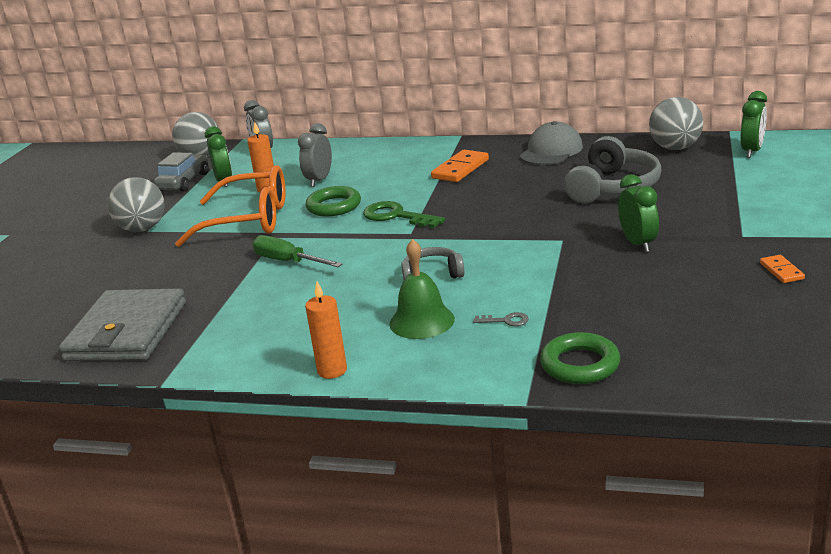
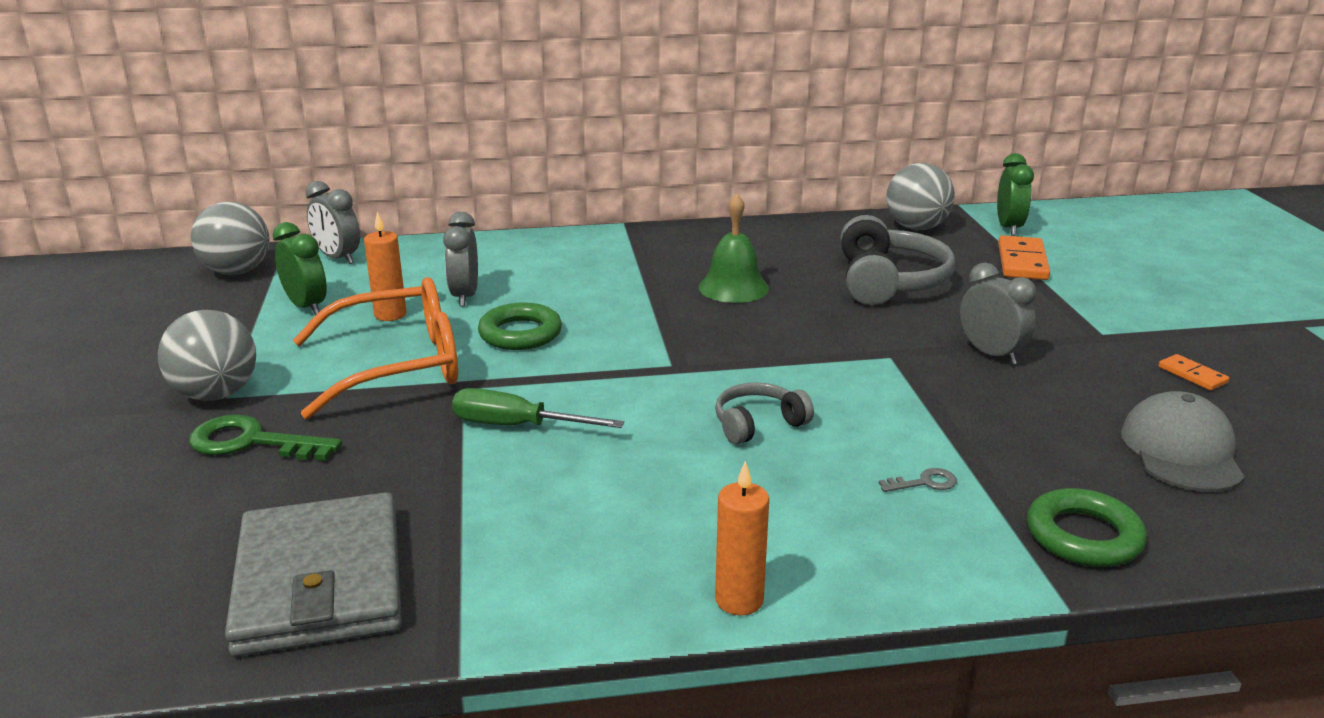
camera: 25 degrees left, 0 degrees up
grey car [154,152,209,191] -> none
green key [363,201,445,228] -> green key moved to [189,415,342,461]
green bell [389,239,455,339] -> green bell moved to [698,194,769,303]
orange domino [431,150,489,182] -> orange domino moved to [998,235,1050,280]
grey cap [520,121,583,165] -> grey cap moved to [1121,391,1245,492]
green clock [618,174,659,252] -> grey clock [960,263,1036,365]

